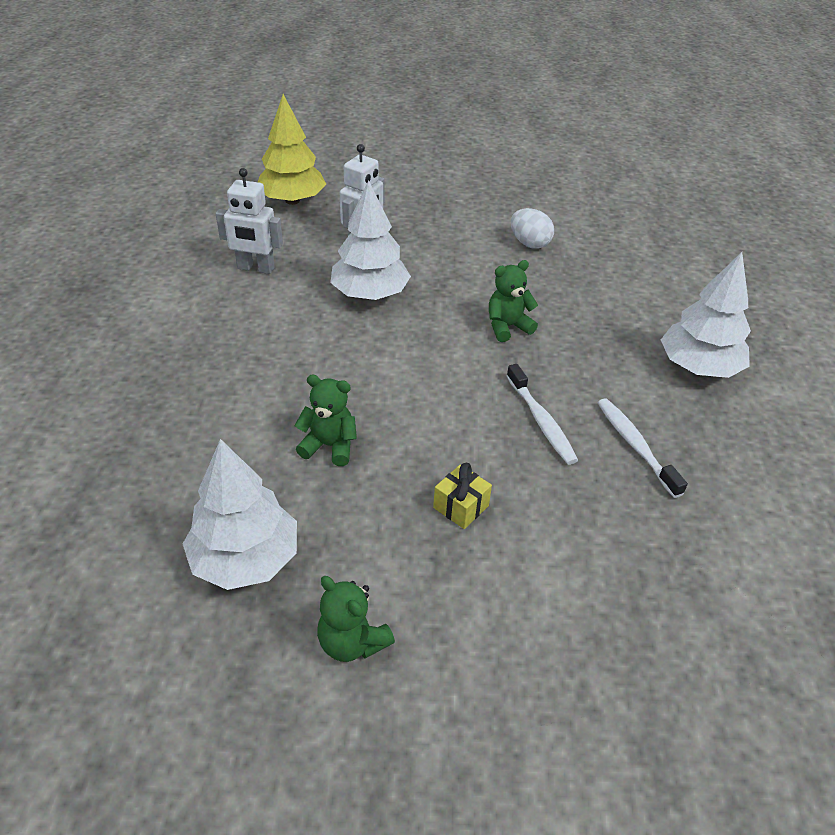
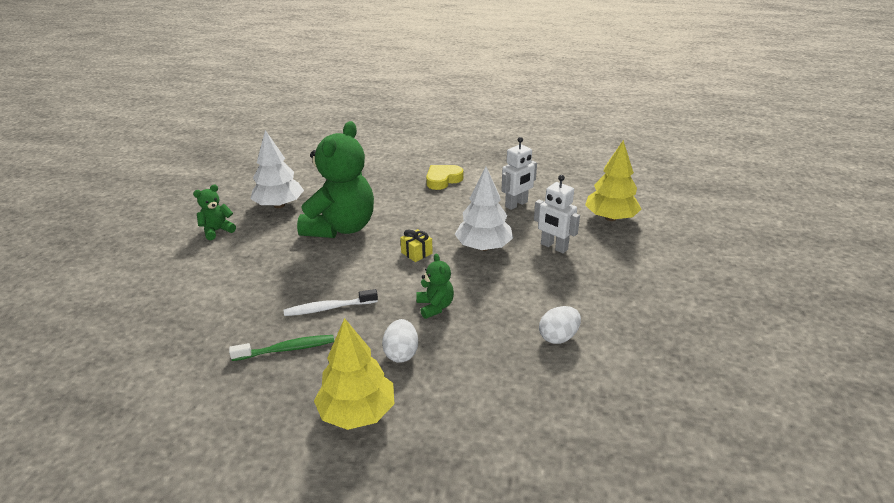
camera: 100 degrees right, 10 degrees down
white robot [216,168,283,274] -> white robot turned 150 degrees counterclockwise [502,137,537,210]
green teddy bear [294,375,357,466] -> green teddy bear [297,121,374,238], size x2.26
yellow gift [433,463,492,529] -> yellow gift moved to [400,229,433,262]
white toothbrush [597,398,688,498] -> green toothbrush [229,335,334,361]
white tree [661,252,751,378] -> yellow tree [314,318,394,430]
none -> white egg [382,319,418,363]
none -> yellow heart [426,165,464,190]

